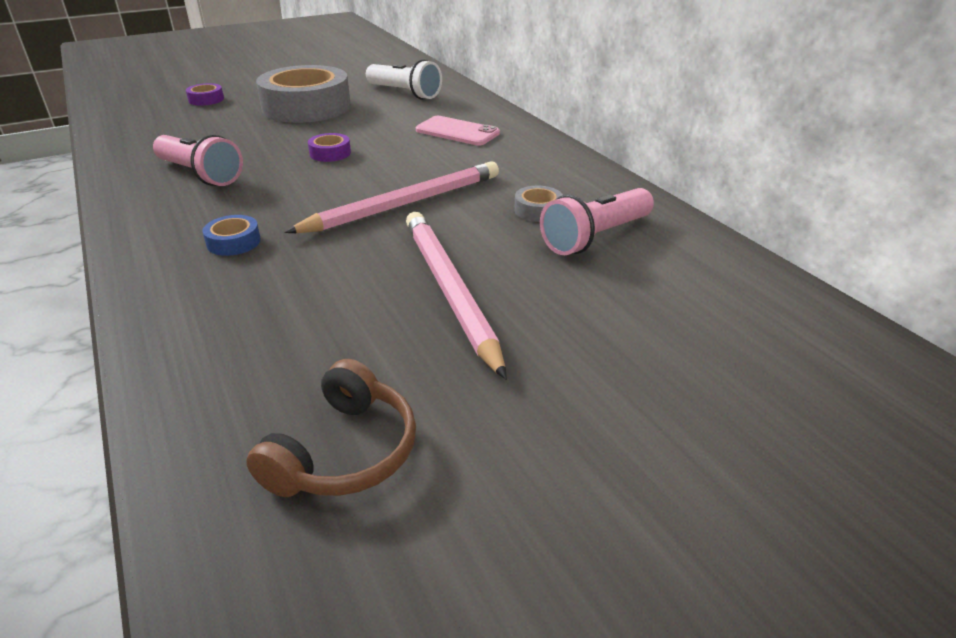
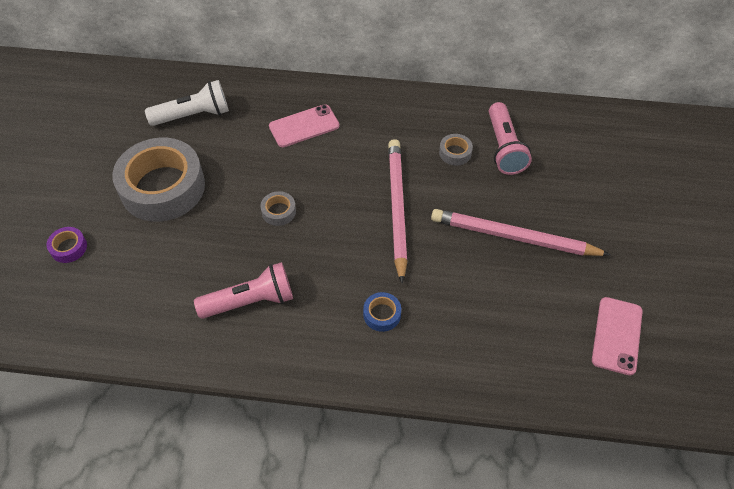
camera: 55 degrees left, 20 degrees up
brown headphones [246,359,416,497] -> pink phone [592,297,643,375]
purple tape [308,133,351,162] -> grey tape [260,191,296,226]

